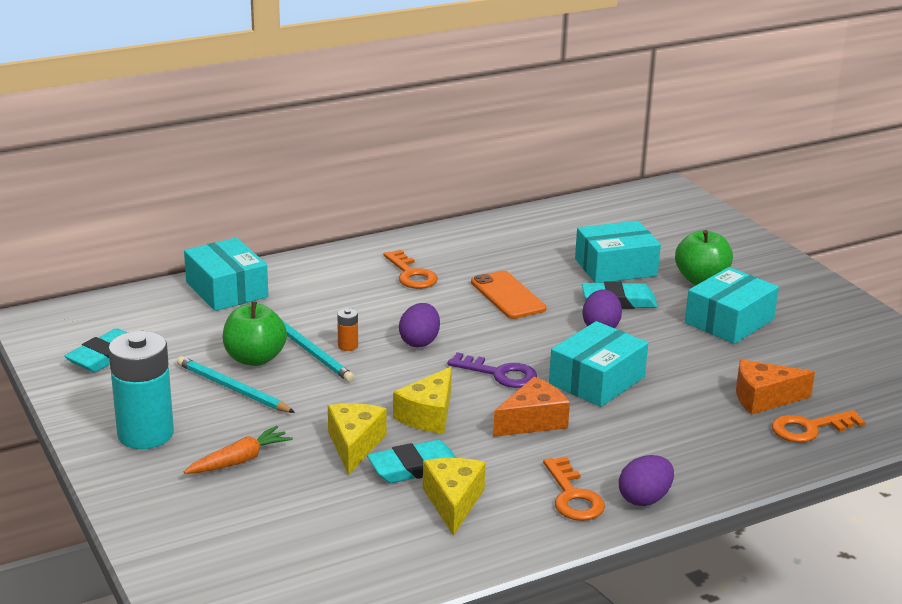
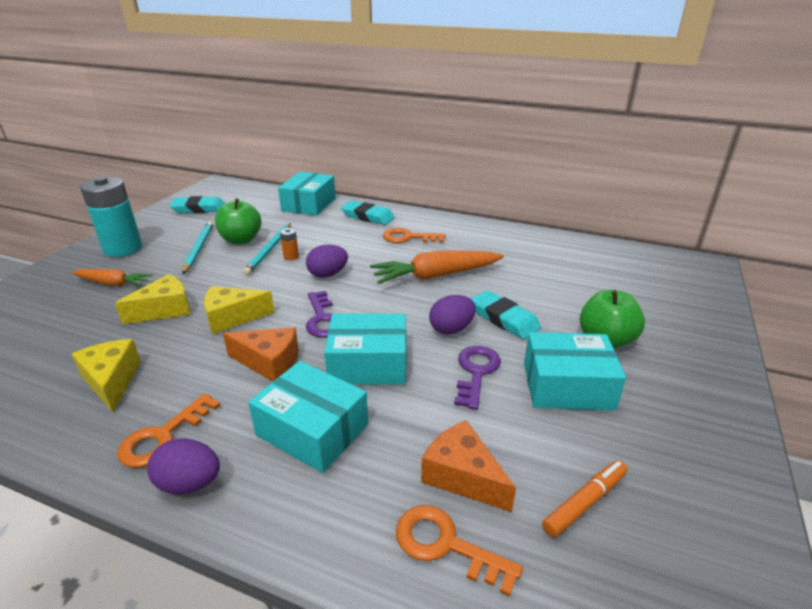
camera: 50 degrees right, 5 degrees up
turquoise eraser [367,440,456,483] -> turquoise eraser moved to [341,201,395,225]
orange key [383,250,438,289] -> orange key turned 75 degrees clockwise [383,228,446,243]
yellow cheese [423,458,486,536] -> yellow cheese turned 75 degrees counterclockwise [72,339,141,412]
orange phone [471,271,546,319] -> orange carrot [370,251,504,284]
turquoise box [575,221,661,283] -> turquoise box moved to [248,361,368,473]
none -> purple key [454,346,501,410]
none -> orange marker [542,460,627,538]

